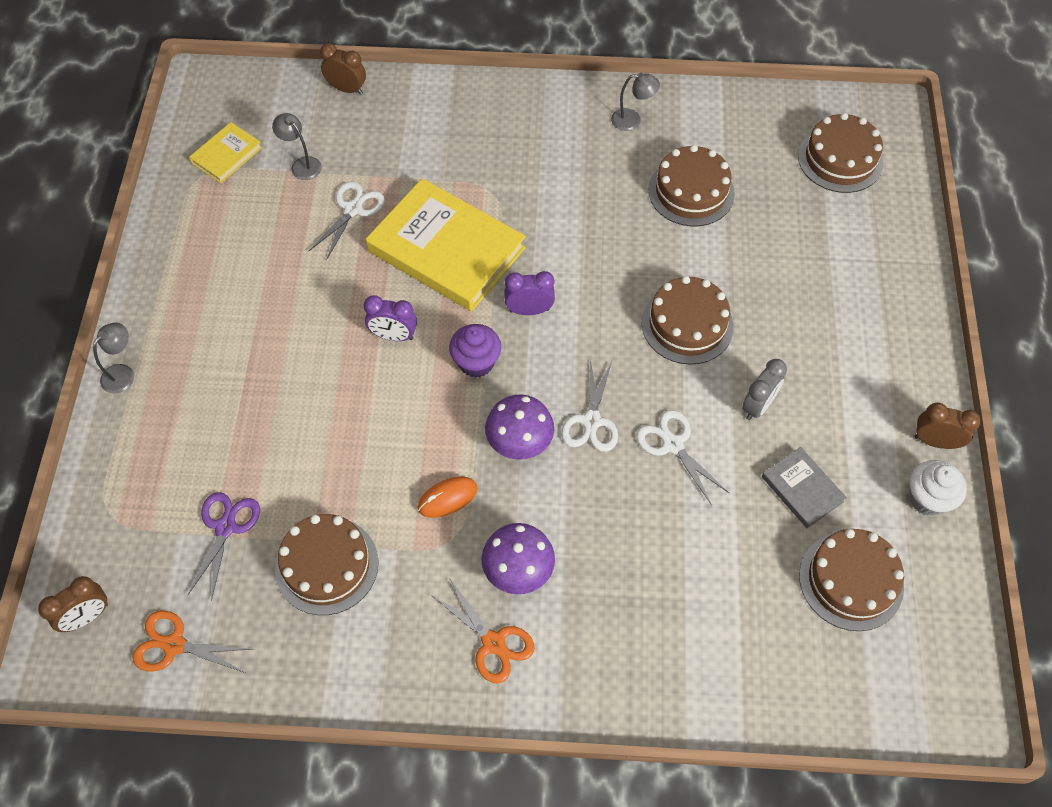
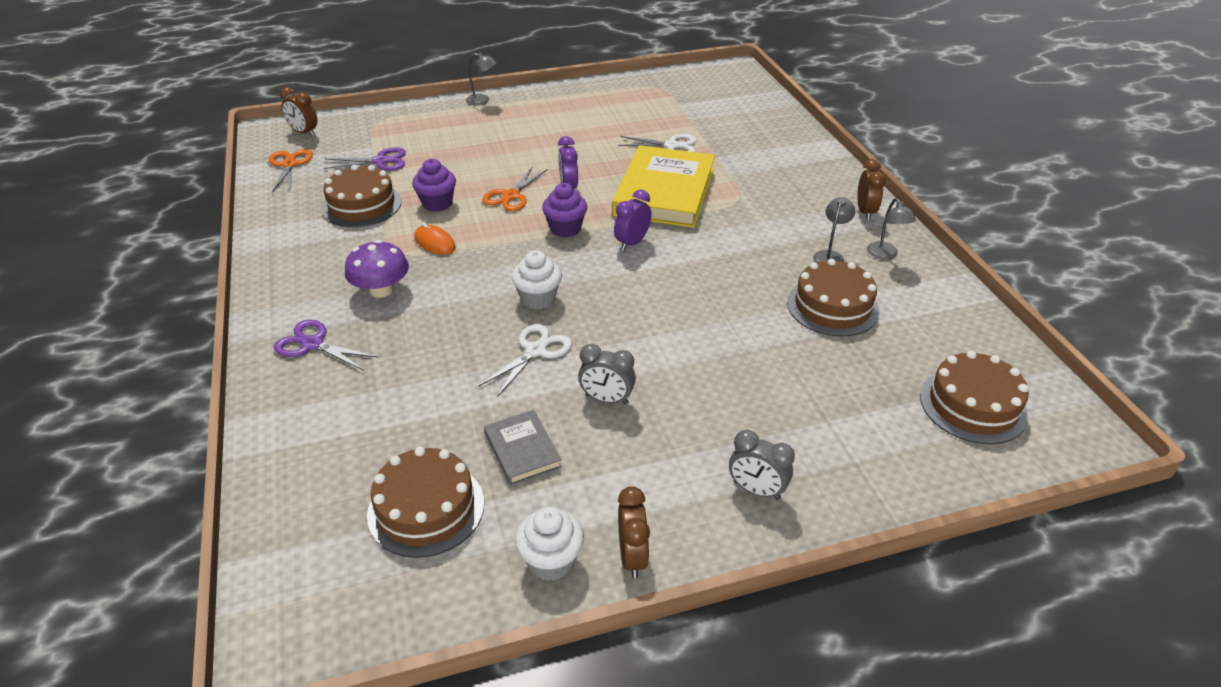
camera: 70 degrees right, 20 degrees down
yellow book [189,122,262,183] -> none
grey lamp [272,113,322,180] -> grey lamp moved to [813,197,855,263]
brown clock [320,43,366,95] -> brown clock moved to [858,159,886,220]
orange scissors [431,578,535,684] -> orange scissors moved to [482,166,548,211]
purple mushroom [485,395,554,460] -> none
purple clock [504,271,555,315] -> purple clock turned 120 degrees counterclockwise [614,190,651,251]
white scissors [561,358,618,452] -> white cupcake [512,250,562,309]
brown cake [642,276,734,364] -> none
grey book [762,447,847,528] -> grey book turned 60 degrees counterclockwise [484,410,562,485]
none -> purple scissors [274,320,378,370]
none -> purple cupcake [412,159,456,212]
none -> grey clock [729,430,795,500]

